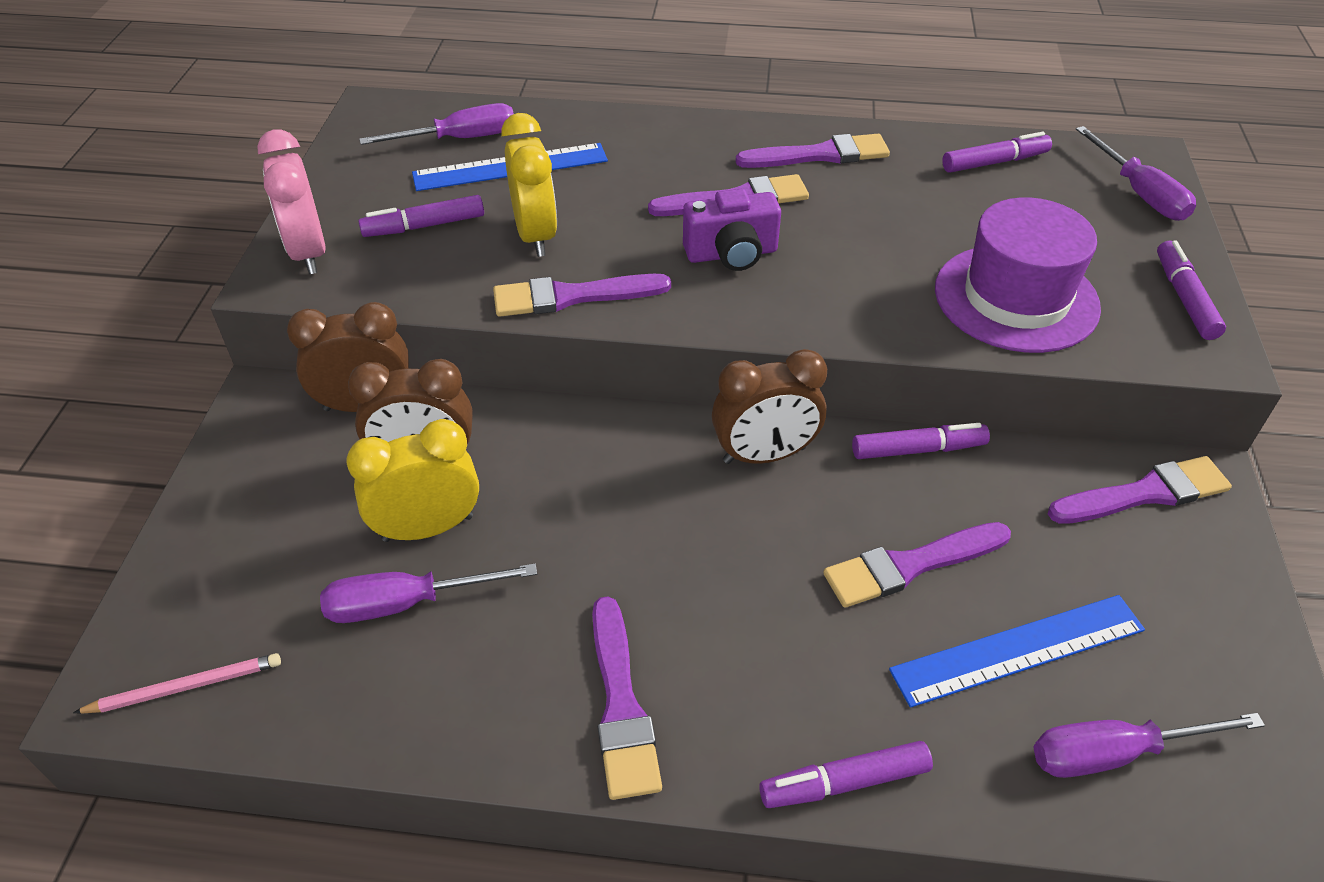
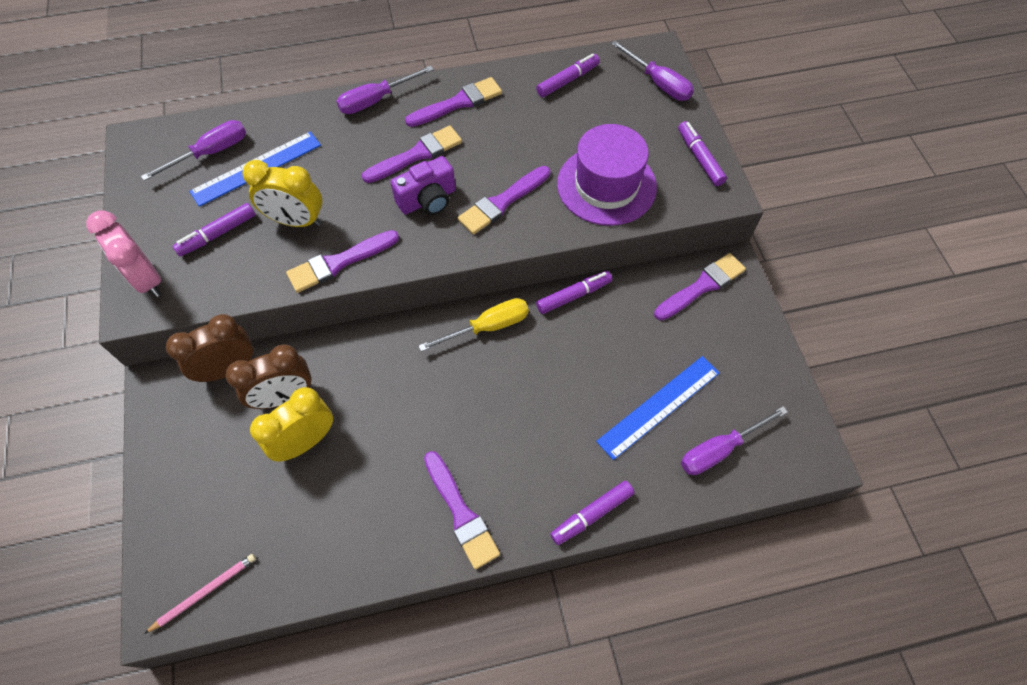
camera: 20 degrees left, 15 degrees up
purple screwdriver [320,563,537,623] -> purple screwdriver moved to [336,66,434,114]
yellow clock [501,113,557,257] -> yellow clock turned 135 degrees clockwise [242,160,323,227]
brown clock [712,349,827,464] -> yellow screwdriver [419,298,529,352]
purple brush [823,522,1011,608] -> purple brush moved to [458,166,550,235]

